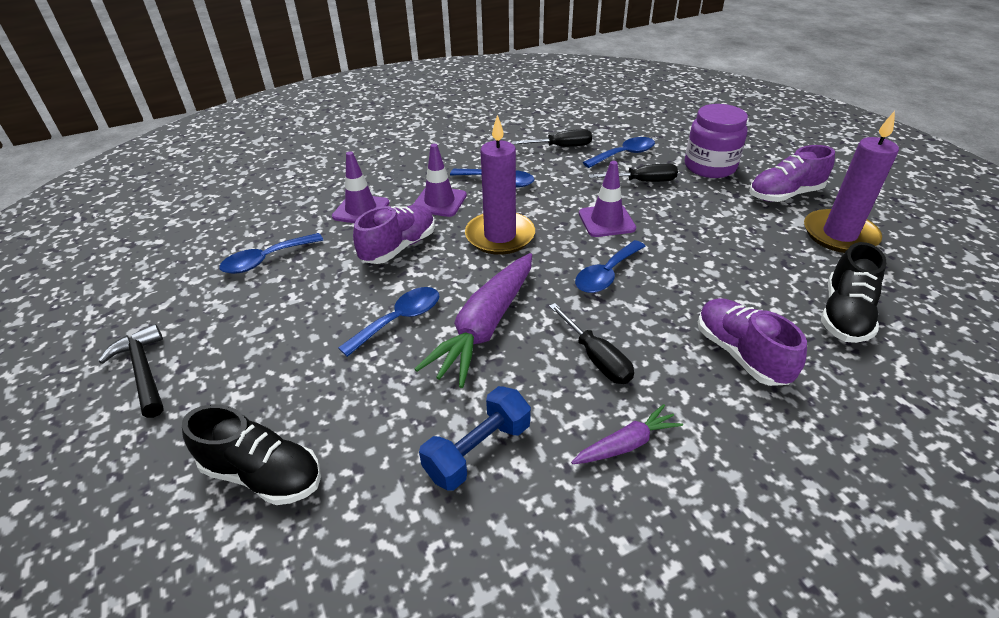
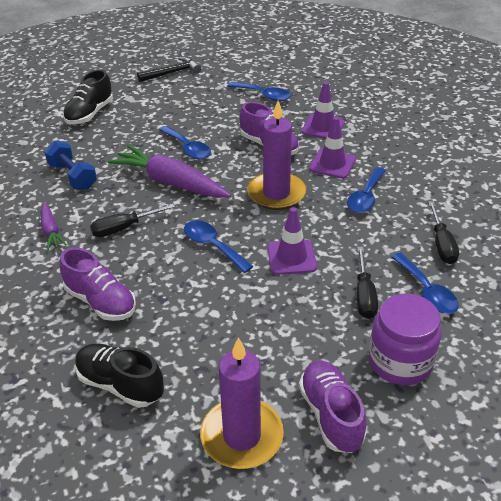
camera: 95 degrees right, 0 degrees up
blue spoon [219,233,323,274] -> blue spoon turned 150 degrees clockwise [228,82,291,101]
purple shoe [698,298,807,386] -> purple shoe turned 60 degrees clockwise [59,247,136,321]

